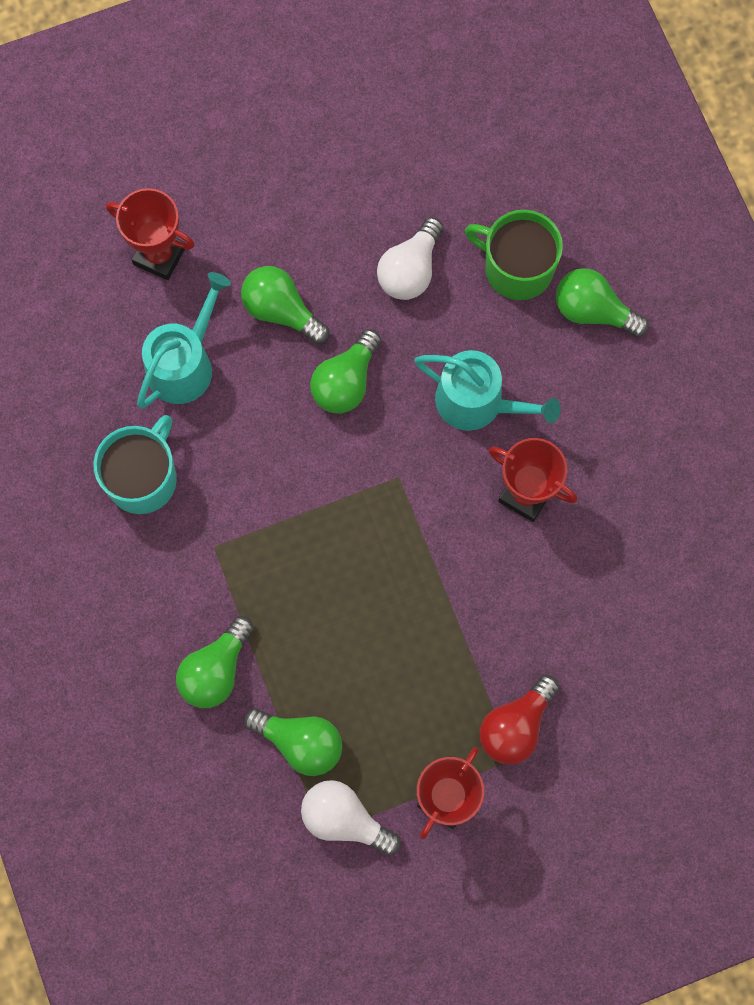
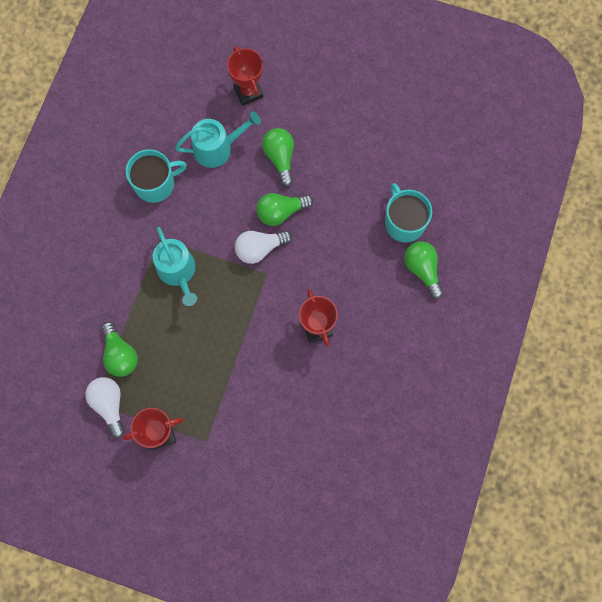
camera: 40 degrees right, 0 degrees up
green light bulb [176,616,254,708] -> none
white light bulb [377,217,444,300] -> white light bulb moved to [235,230,292,264]
turquoise watering can [414,350,561,431] -> turquoise watering can moved to [153,227,197,306]
green mug [465,210,563,300] -> turquoise mug [385,183,432,243]
red light bulb [480,675,559,765] -> none

